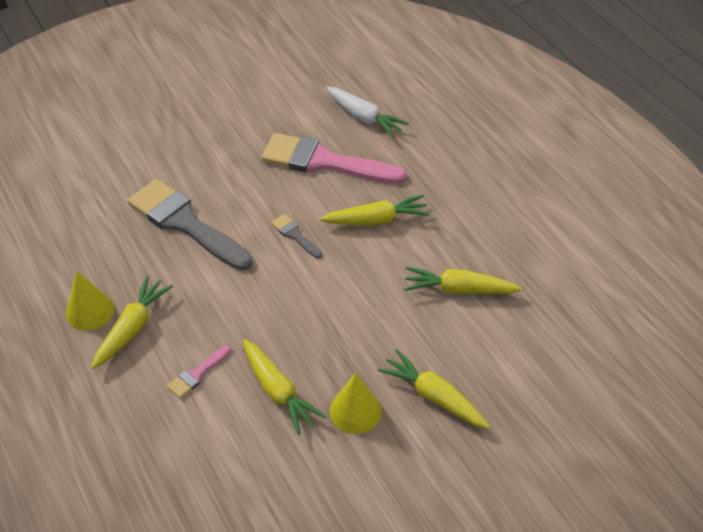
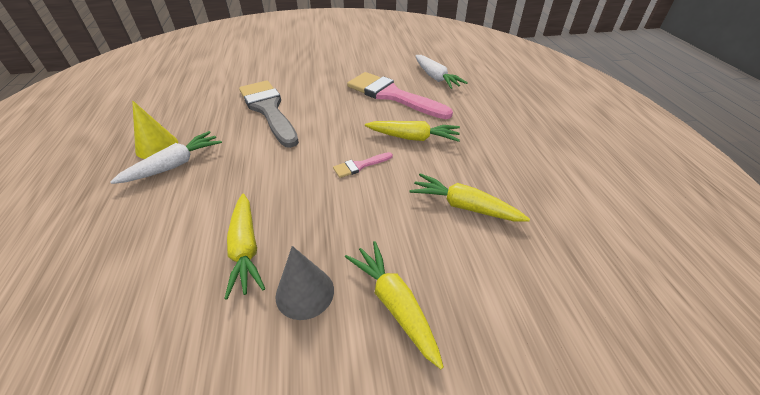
camera: 20 degrees right, 5 degrees down
yellow carrot [91,276,173,369] -> white carrot [110,131,222,184]
pink brush [167,345,231,399] -> pink brush moved to [333,152,393,178]
grey brush [271,214,322,258] -> none
yellow cone [330,373,382,434] -> grey cone [275,246,334,320]

